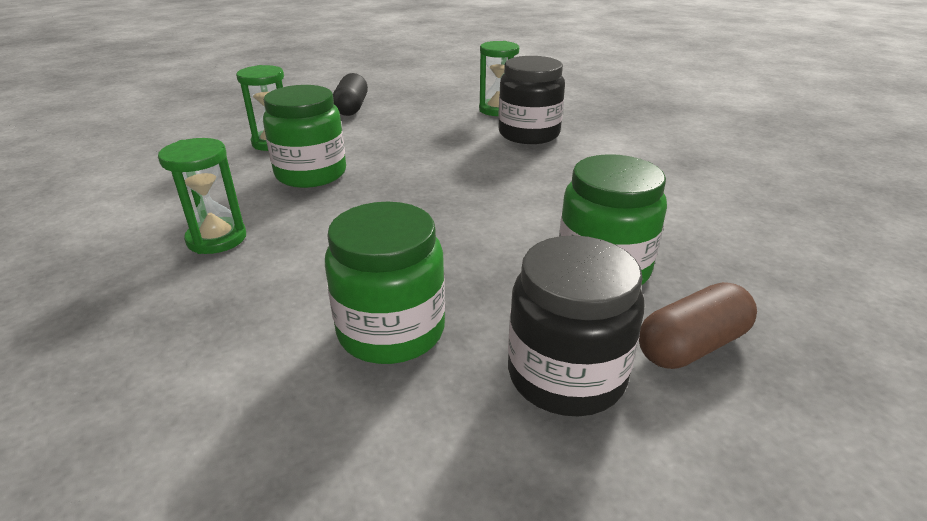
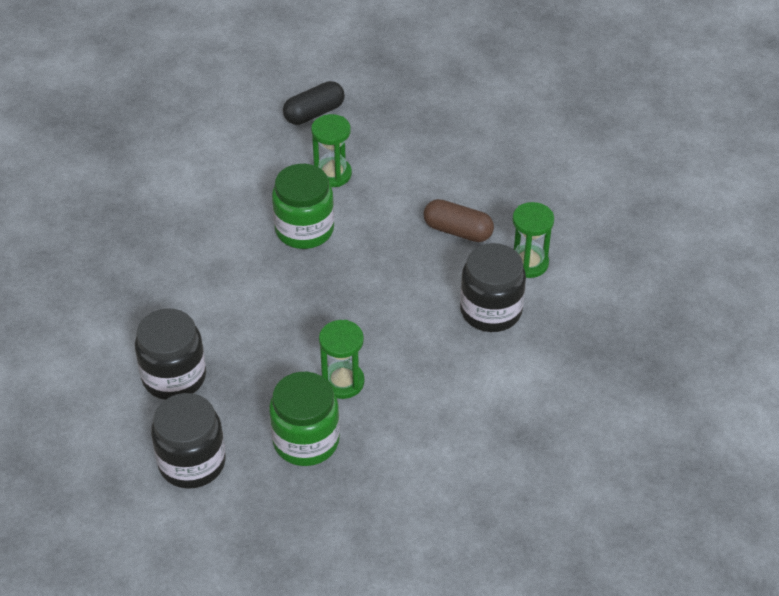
camera: 55 degrees right, 15 degrees up
green hourglass [158,138,246,254] -> green hourglass moved to [319,320,365,399]
green jar [325,202,445,364] -> black jar [135,308,206,400]
black capsule [333,73,368,116] -> black capsule moved to [283,81,345,125]
brown capsule [639,282,757,369] -> brown capsule moved to [424,199,494,242]

